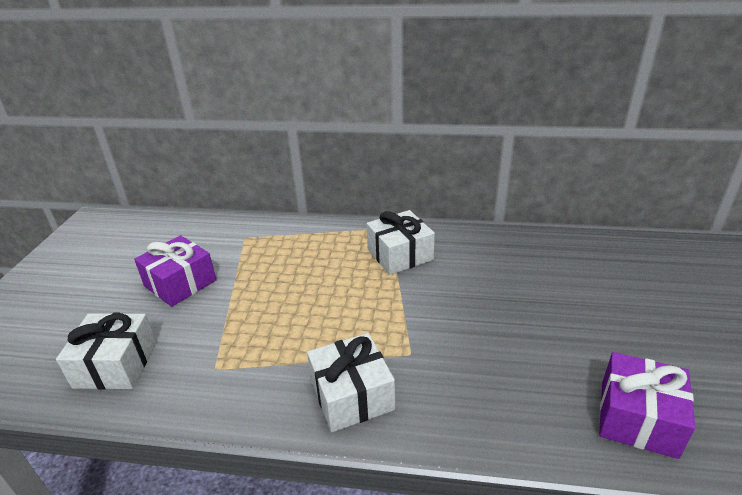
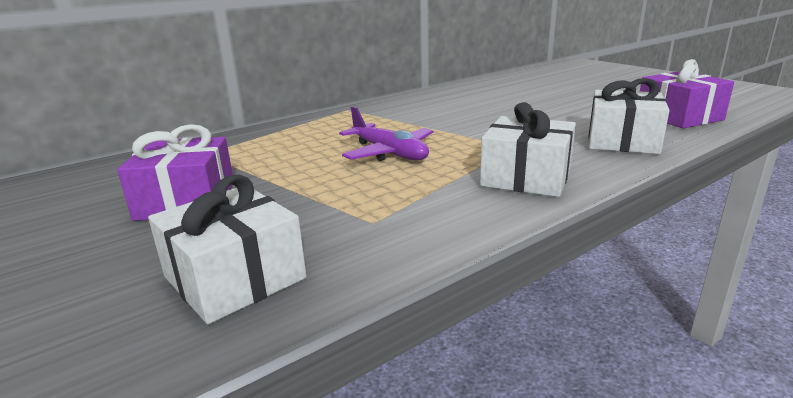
camera: 45 degrees left, 10 degrees down
white gift [366,210,435,275] -> white gift moved to [588,78,670,154]
none -> purple plane [339,106,433,161]

